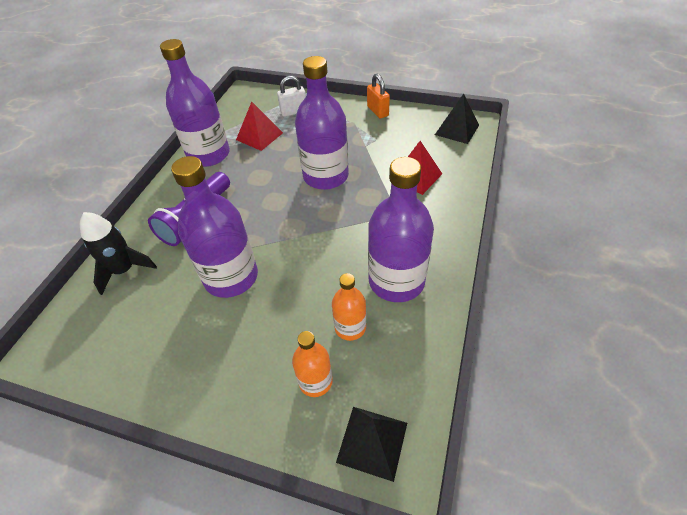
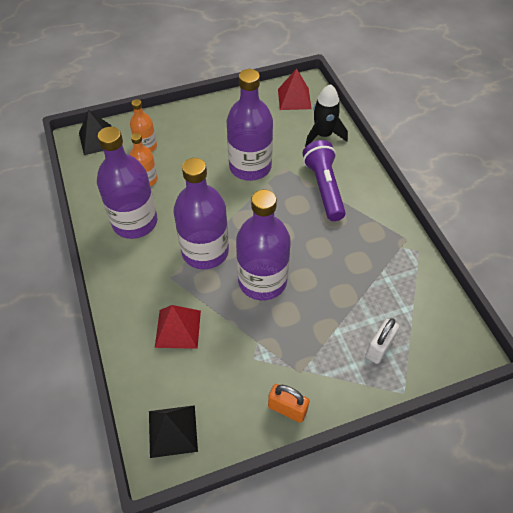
camera: 140 degrees right, 5 degrees up
purple bottle [160,39,230,167] -> purple bottle moved to [173,158,229,269]
red pyramid [236,101,283,151] -> red pyramid moved to [278,68,311,110]

